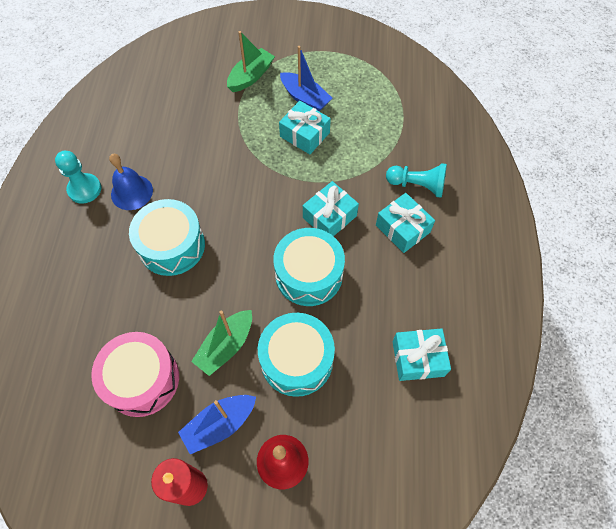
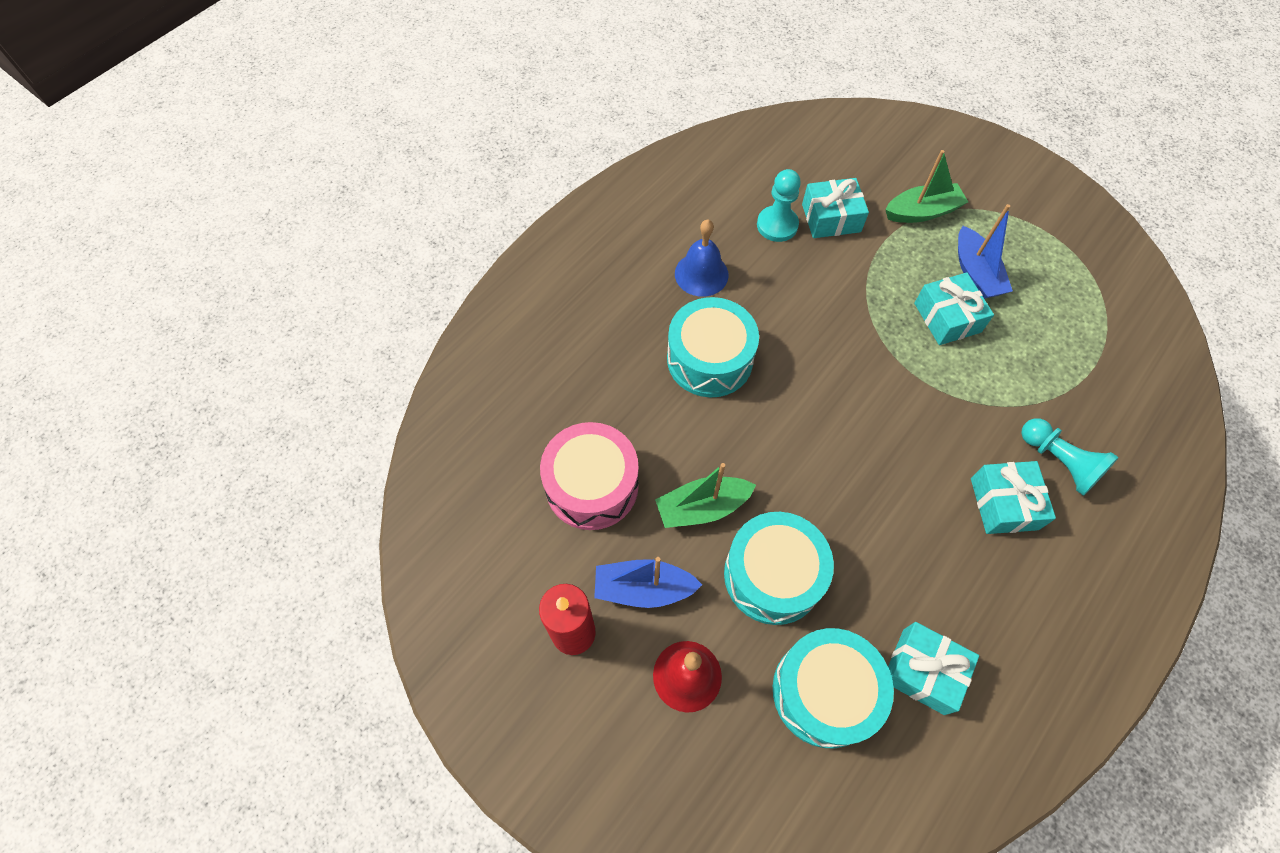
camera: 35 degrees right, 0 degrees up
turquoise pawn [55,151,101,204] -> turquoise pawn moved to [757,169,801,242]
turquoise drum [273,228,345,306] -> turquoise drum moved to [773,628,894,748]
turquoise gift [303,181,359,236] -> turquoise gift moved to [802,178,869,238]

